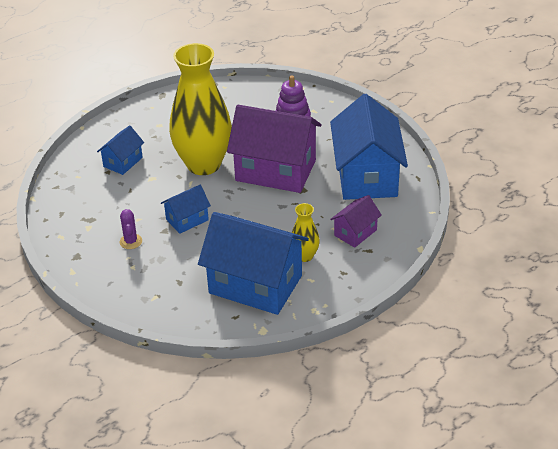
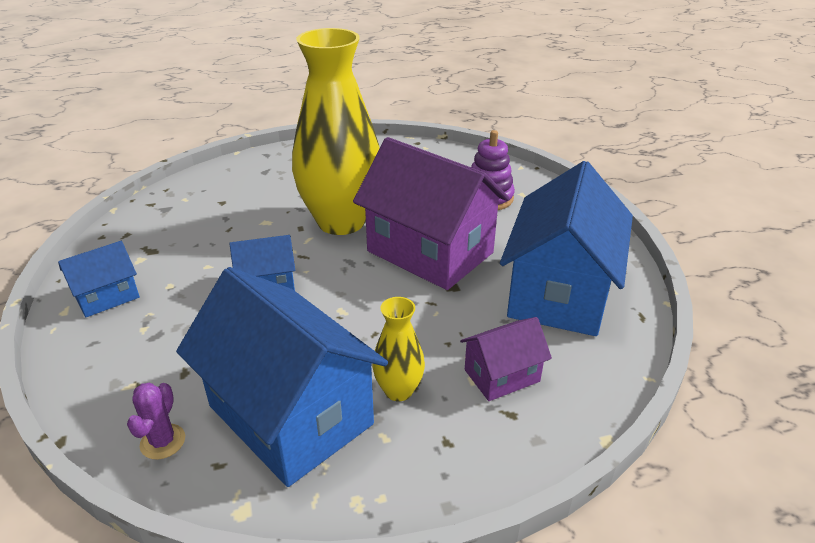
camera: 20 degrees right, 5 degrees down
blue house [97,125,144,175] -> blue house moved to [58,241,140,317]
purple cactus [120,209,142,249] -> purple cactus moved to [127,383,185,459]

